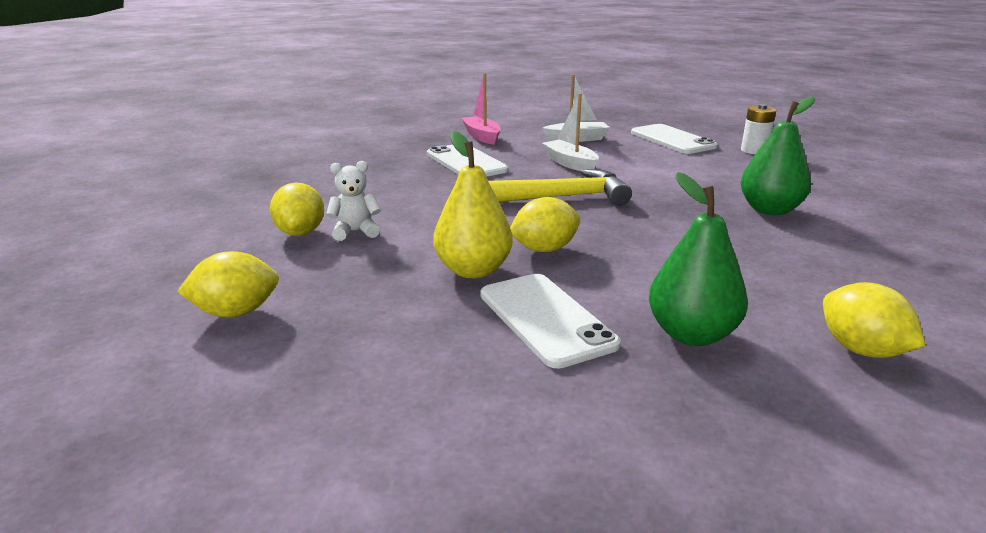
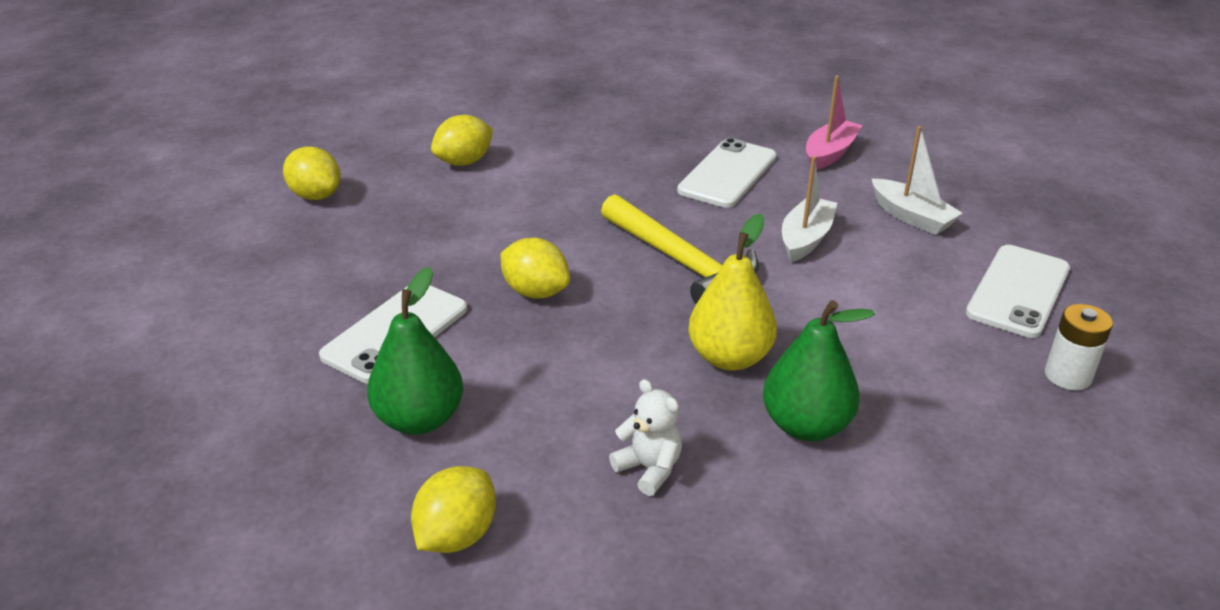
camera: 60 degrees right, 10 degrees up
white teddy bear [326,161,381,241] -> white teddy bear moved to [609,379,682,496]
yellow pear [434,131,513,278] -> yellow pear moved to [688,213,777,371]

